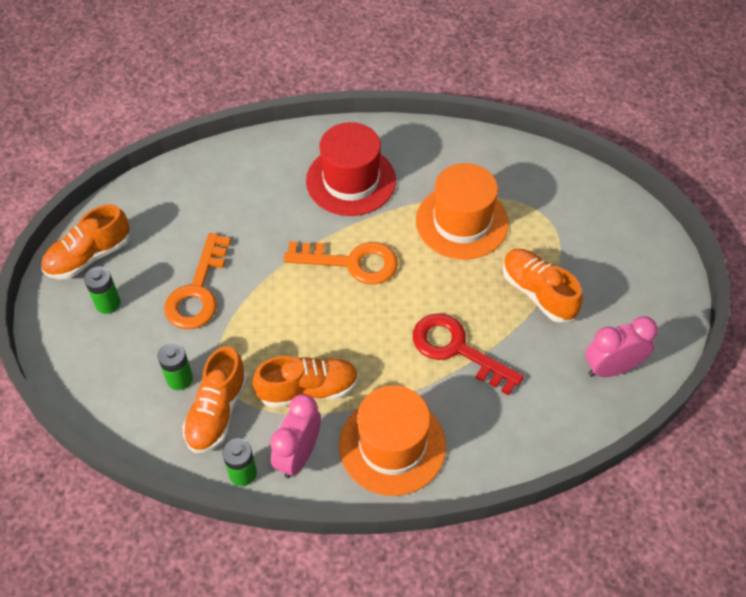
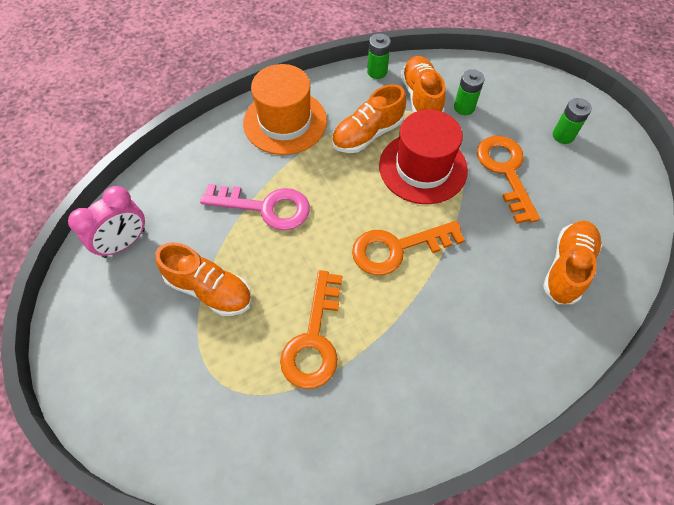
camera: 155 degrees right, 5 degrees up
orange shoe [41,204,130,279] -> orange shoe moved to [543,221,602,304]
pink clock [270,394,321,478] -> none
red hat [306,122,396,216] -> red hat moved to [379,110,468,204]
red key [413,313,524,396] -> pink key [200,184,310,230]
orange hat [416,163,509,259] -> orange key [280,270,342,389]

